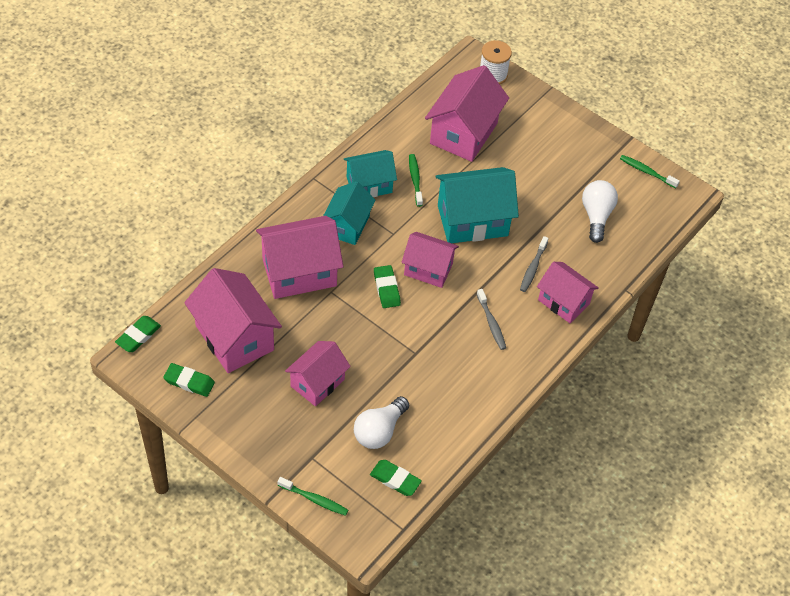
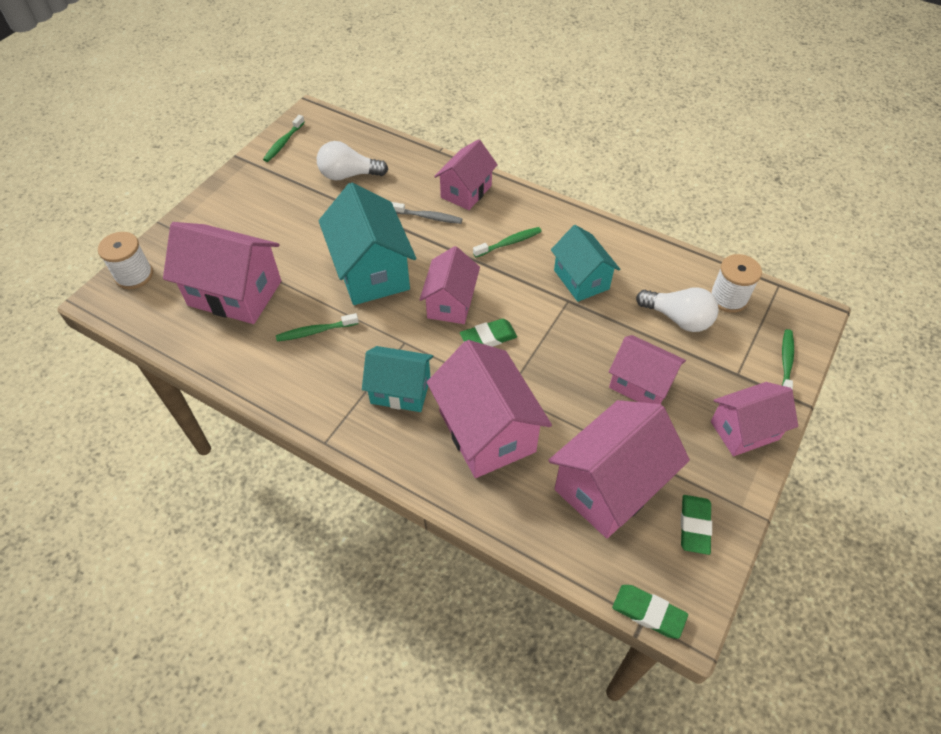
camera: 95 degrees left, 0 degrees up
turquoise house [344,150,397,197] -> turquoise house moved to [551,225,620,302]
green eraser [370,460,422,496] -> white spool [710,254,762,313]
grey toothbrush [476,289,506,350] -> green toothbrush [473,227,542,257]
none -> pink house [711,382,798,456]

